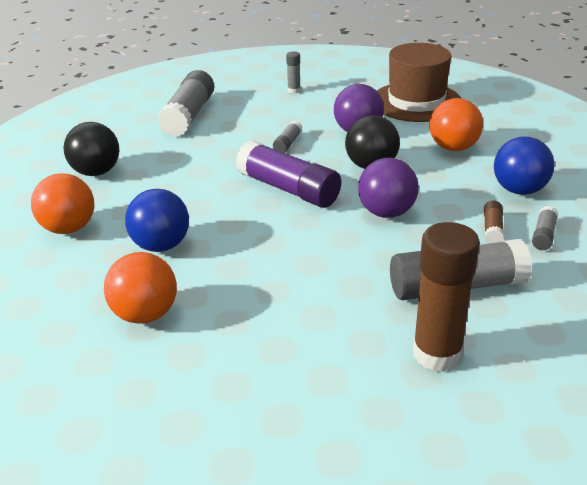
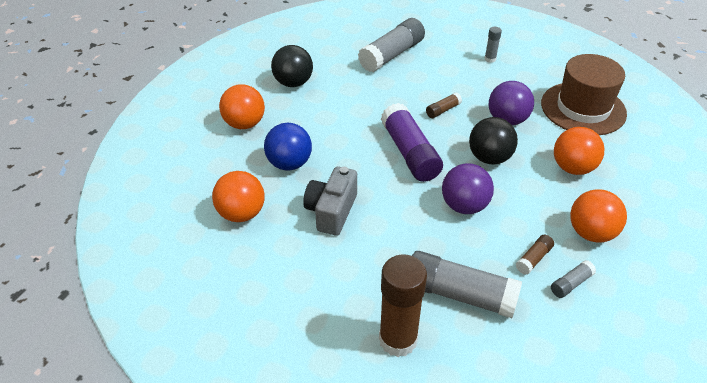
camera: 30 degrees right, 10 degrees up
grey glue stick [273,121,303,153] -> brown glue stick [426,93,462,118]
blue ball [494,136,555,195] -> orange ball [570,189,627,243]
none -> grey camera [303,166,357,236]

